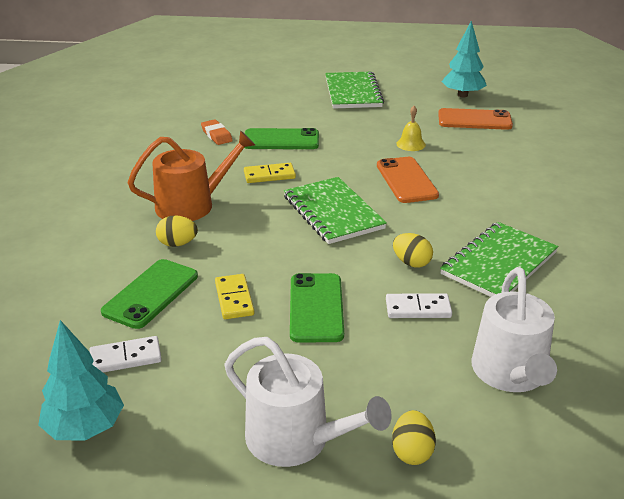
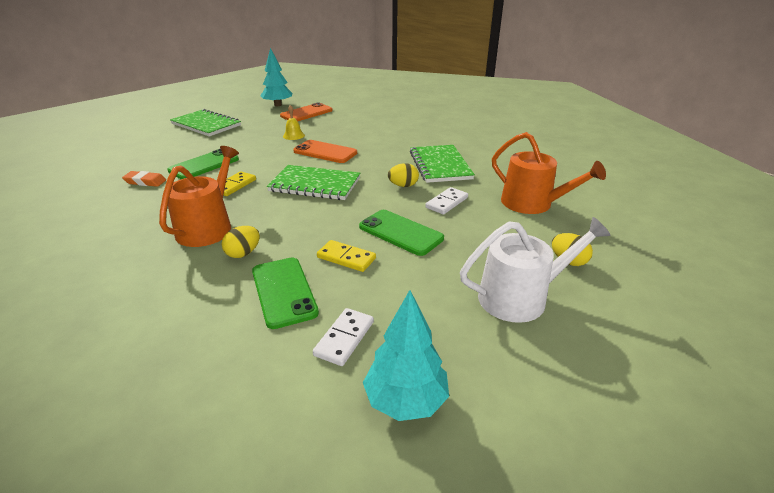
camera: 50 degrees left, 0 degrees up
white watering can [472,267,557,392] -> orange watering can [492,132,606,214]

